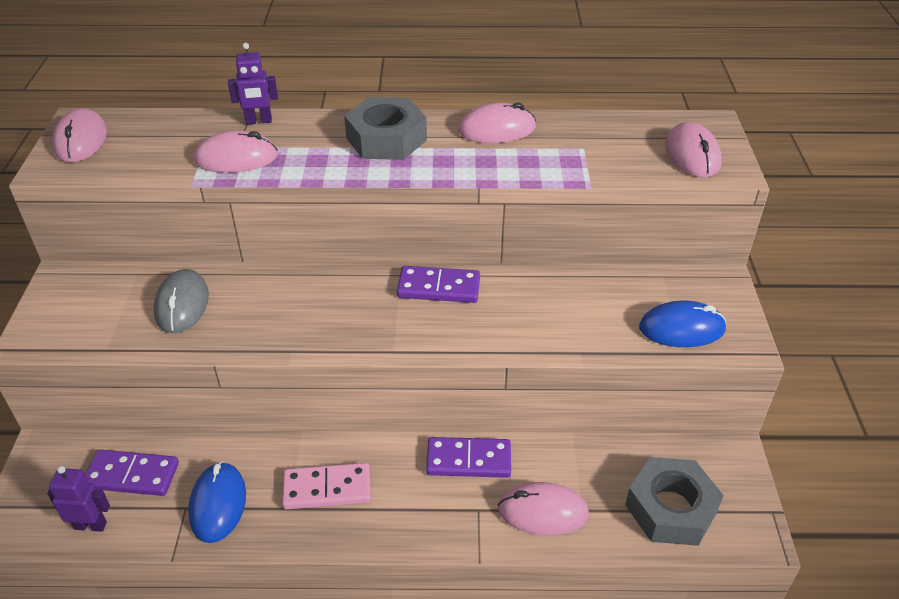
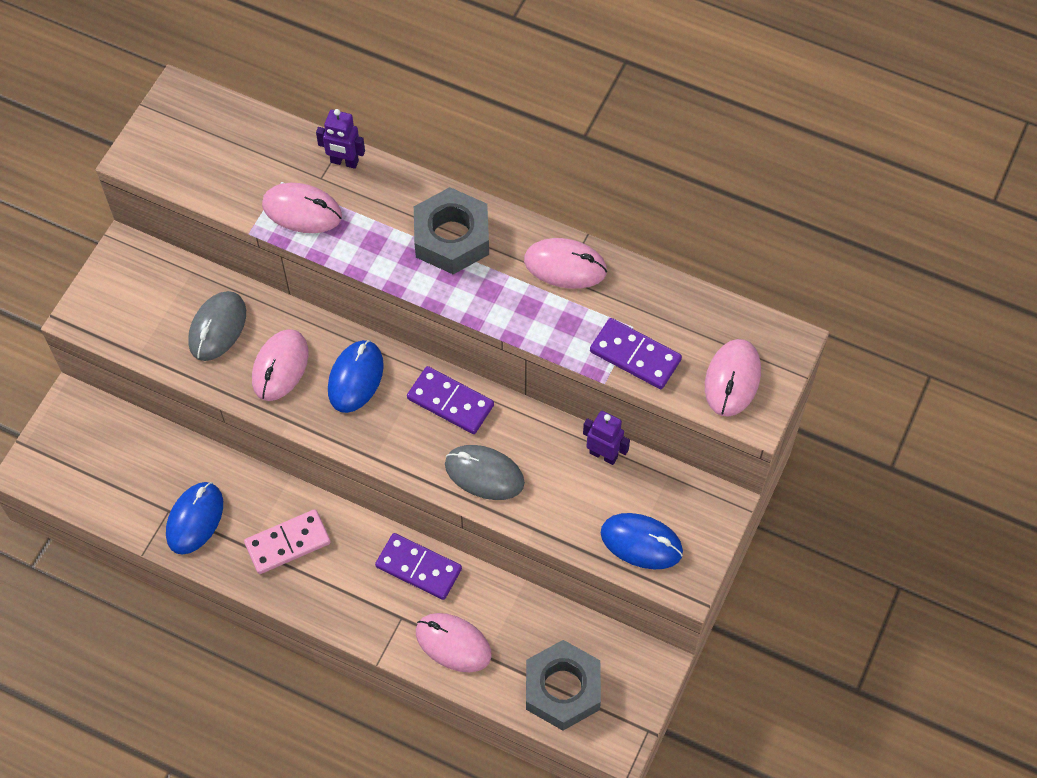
camera: 25 degrees right, 20 degrees up
purple robot [47,466,110,532] -> purple robot moved to [583,411,630,465]
pink mouse [52,108,107,162] -> pink mouse moved to [252,329,309,401]
purple domino [85,450,179,496] -> purple domino moved to [590,318,682,389]
pink domino [282,463,371,509] -> pink domino turned 45 degrees counterclockwise [244,509,331,574]
none -> blue mouse [328,340,384,413]
none -> grey mouse [445,445,525,500]

